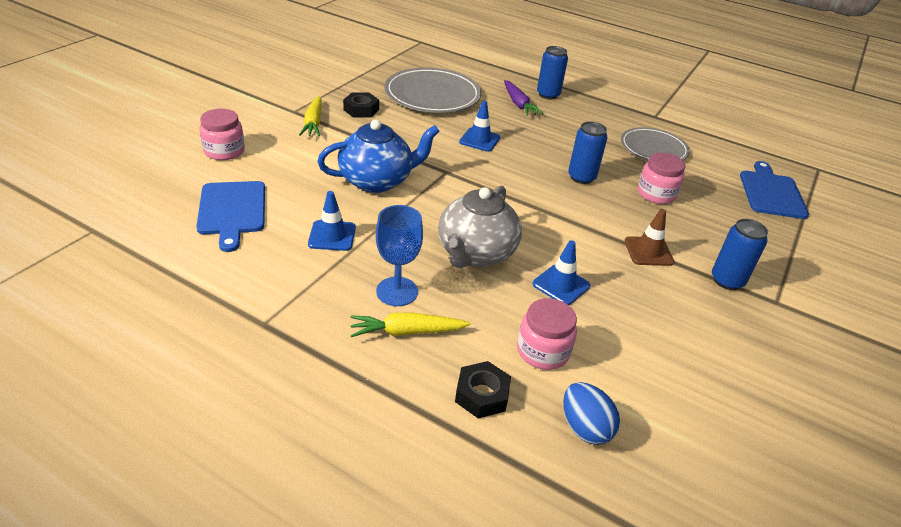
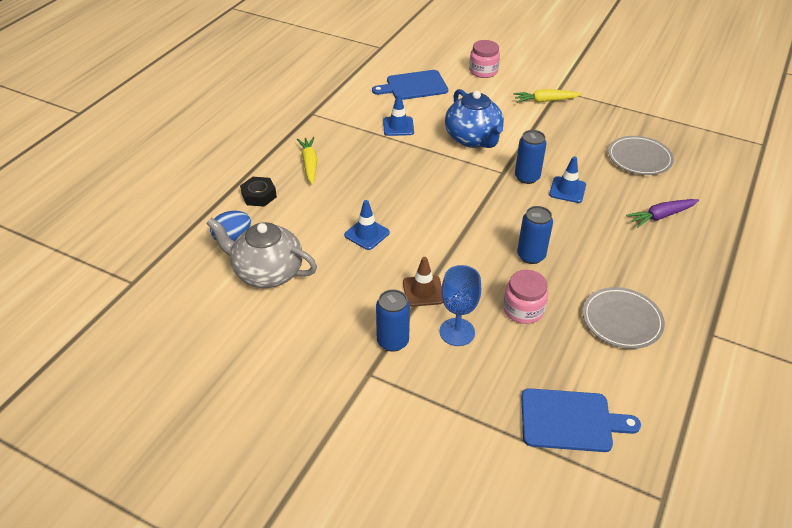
camera: 90 degrees right, 5 degrees up
black nut [343,93,379,118] -> none
blue goblet [376,205,423,306] -> blue goblet moved to [440,265,481,346]
grey plate [384,67,481,113] -> grey plate [608,136,674,175], size x0.66
grey teapot [438,186,522,268] -> grey teapot moved to [206,218,317,288]
pink jar [517,298,577,370] -> none
blue can [537,46,568,100] -> blue can moved to [515,130,547,184]

